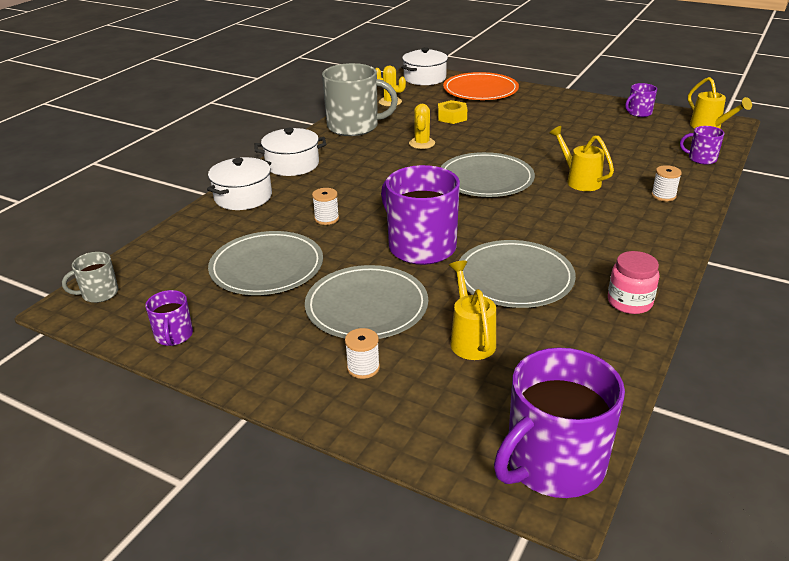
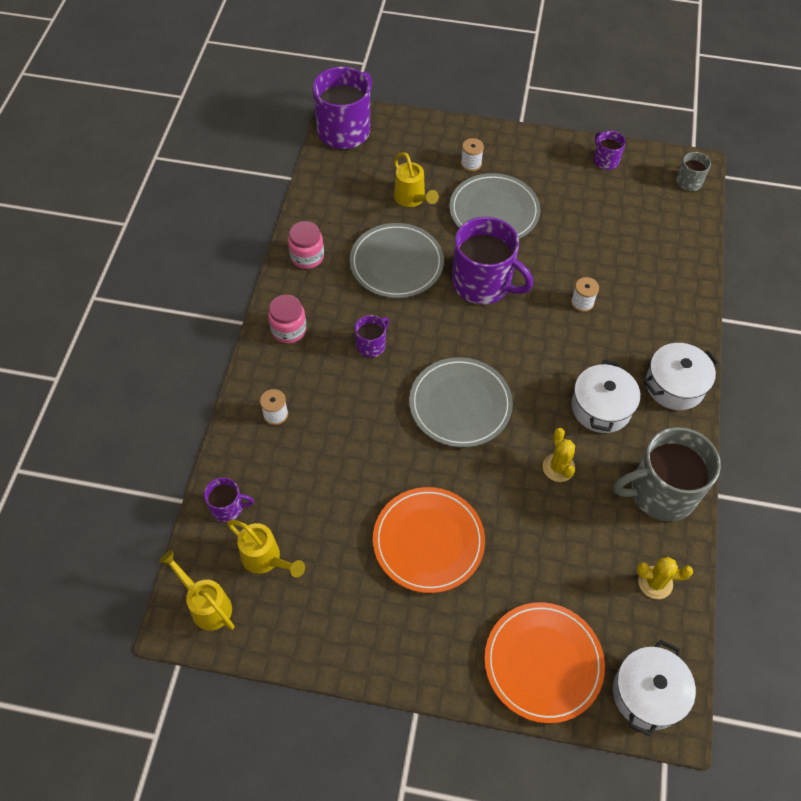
camera: 160 degrees right, 25 degrees up
white pot [207,157,272,210] -> white pot moved to [571,360,640,433]
grey plate [208,231,323,295] -> none
yellow nut [438,100,467,124] -> none
yellow watering can [549,126,614,191] -> yellow watering can moved to [227,520,305,578]
purple mug [625,83,657,117] -> purple mug moved to [355,315,389,357]
none -> pink jar [268,295,306,344]
none -> orange plate [373,487,485,593]

